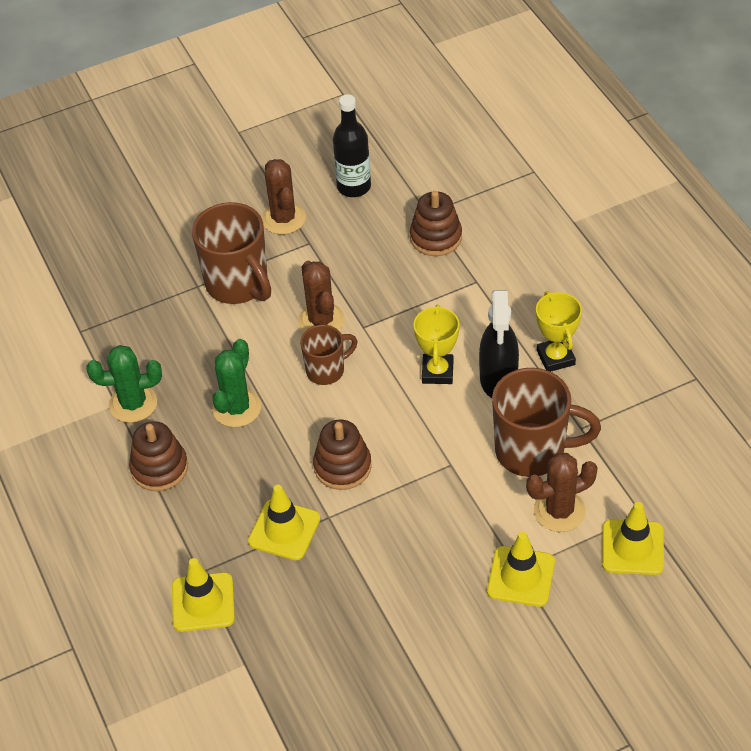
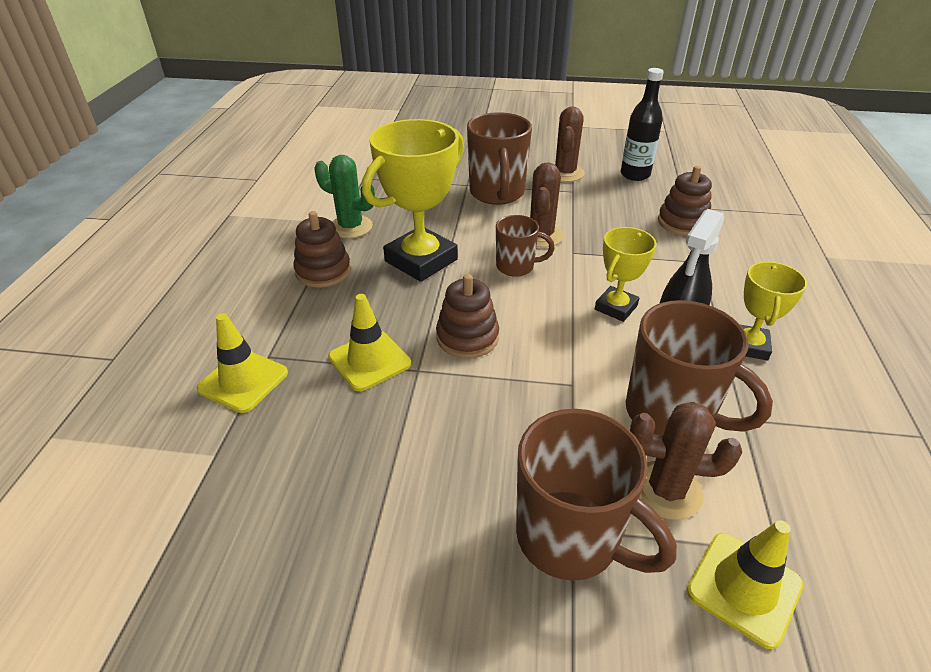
camera: 30 degrees right, 10 degrees down
green cactus [213,339,261,427] -> yellow trophy [362,119,464,282]
yellow traffic cone [487,532,555,607] -> brown mug [516,409,677,581]

